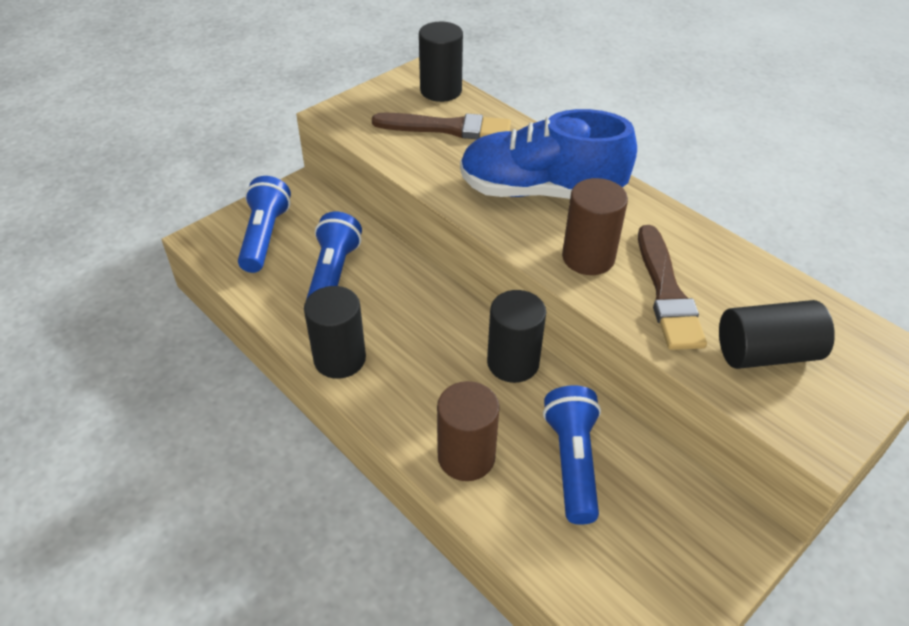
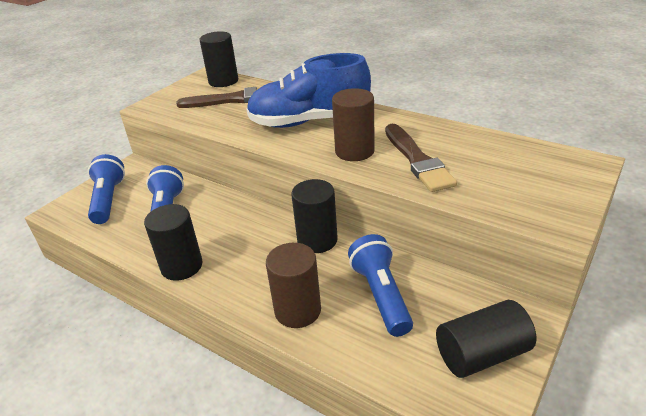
camera: 10 degrees left, 10 degrees down
black cylinder [719,300,835,369] -> black cylinder moved to [436,300,536,378]

